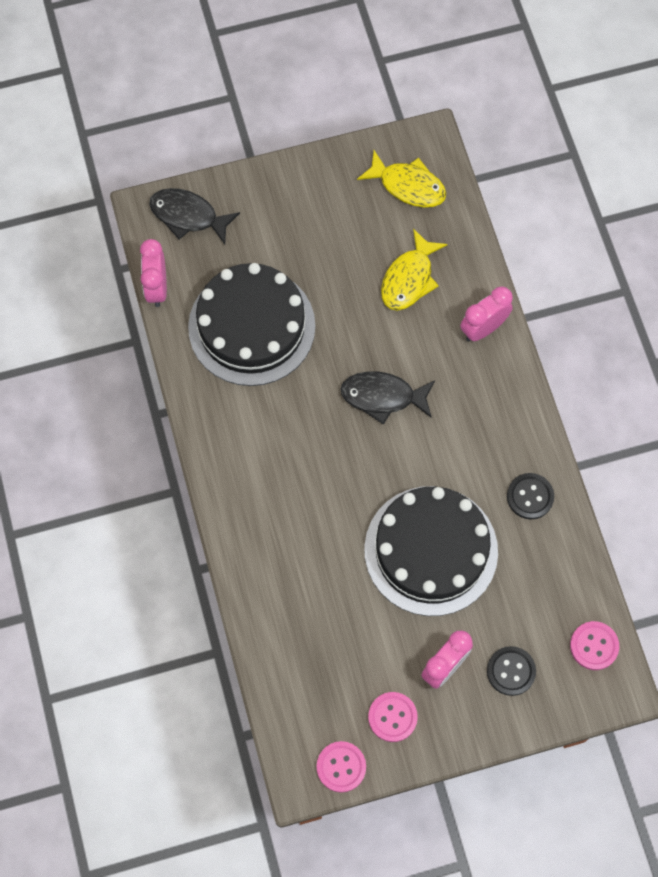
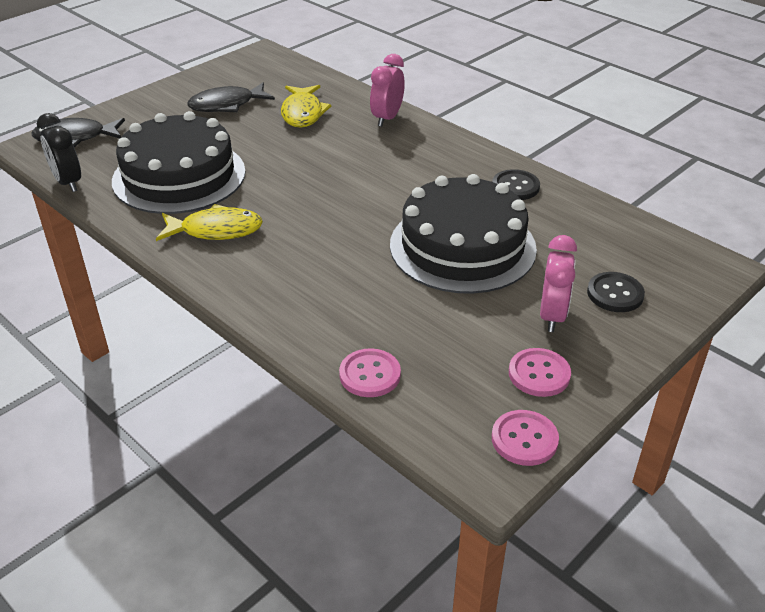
camera: 30 degrees left, 30 degrees down
pink clock [140,239,167,307] -> black clock [37,113,81,192]
black fish [341,371,435,425] -> black fish moved to [188,82,275,112]
yellow fish [357,150,447,208] -> yellow fish moved to [156,204,263,241]
pink button [570,621,619,670] -> pink button moved to [339,348,401,397]

